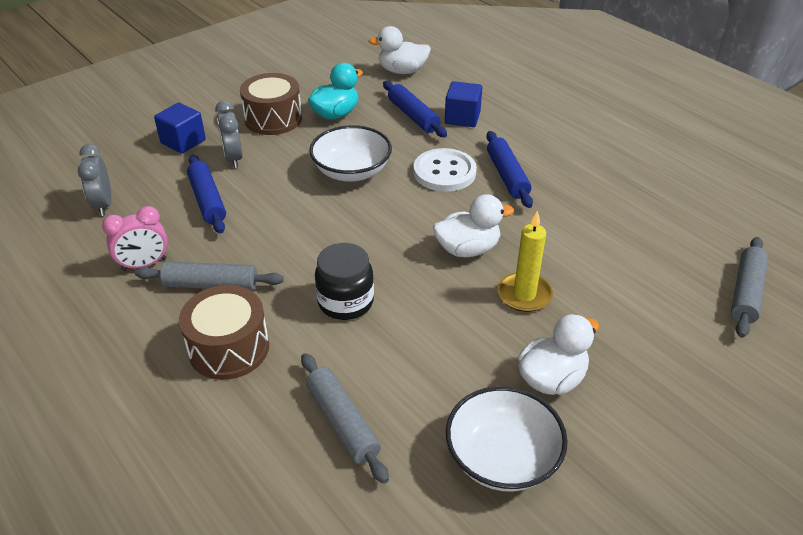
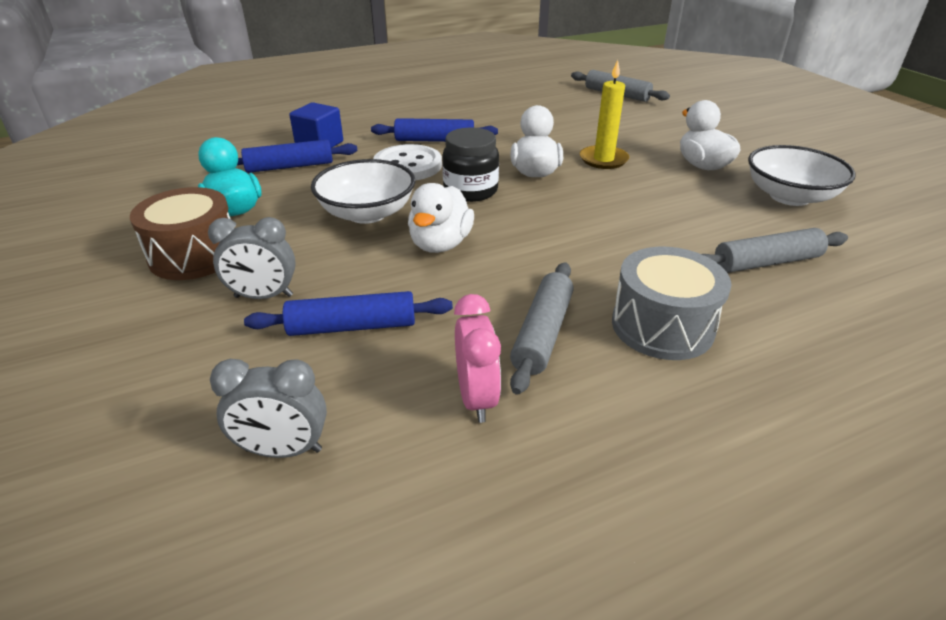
camera: 75 degrees left, 5 degrees down
blue cube [154,103,206,154] -> none
brown drum [179,285,269,380] -> grey drum [612,247,731,360]
black jar [315,243,374,320] -> black jar moved to [442,128,499,202]
white duck [369,26,431,74] -> white duck moved to [408,183,474,253]

